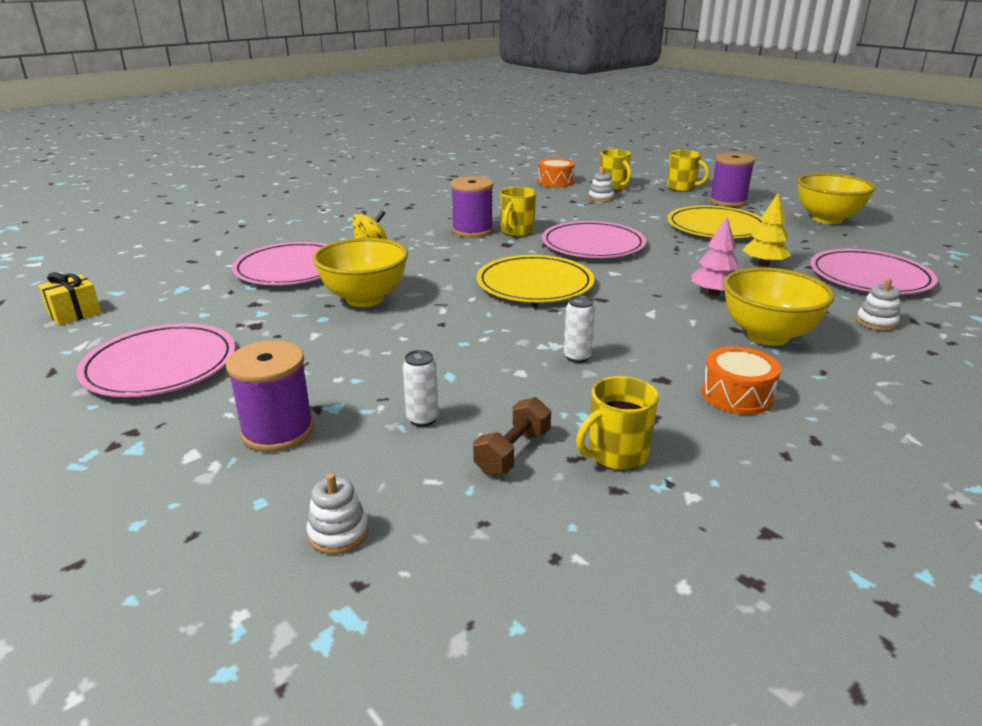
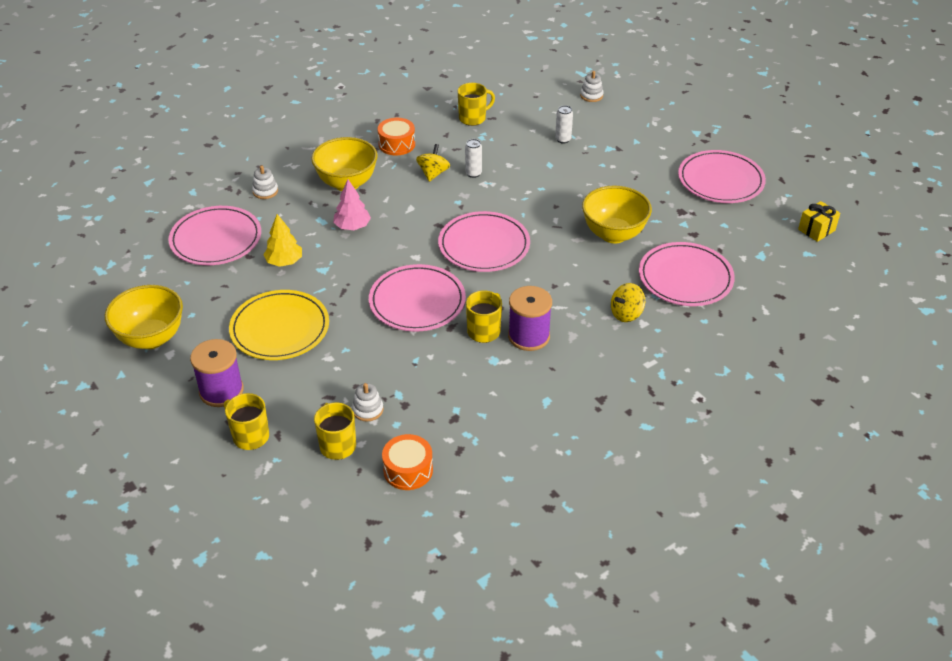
camera: 175 degrees left, 15 degrees up
purple spool [226,341,314,452] -> none
brown dumbbell [473,397,551,476] -> none
yellow plate [477,255,595,303] -> pink plate [438,211,530,272]
none -> yellow spinning top [416,144,450,182]

